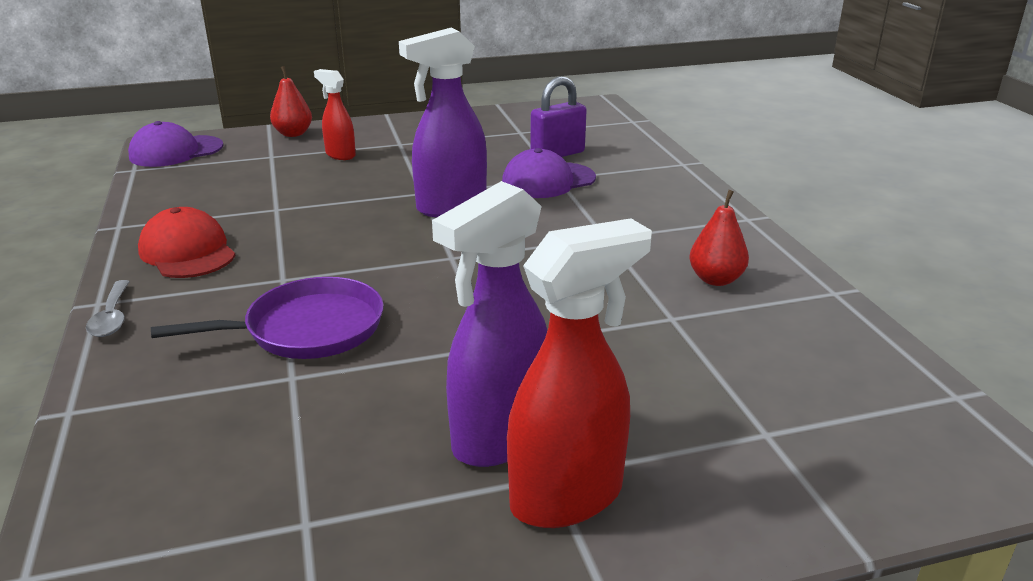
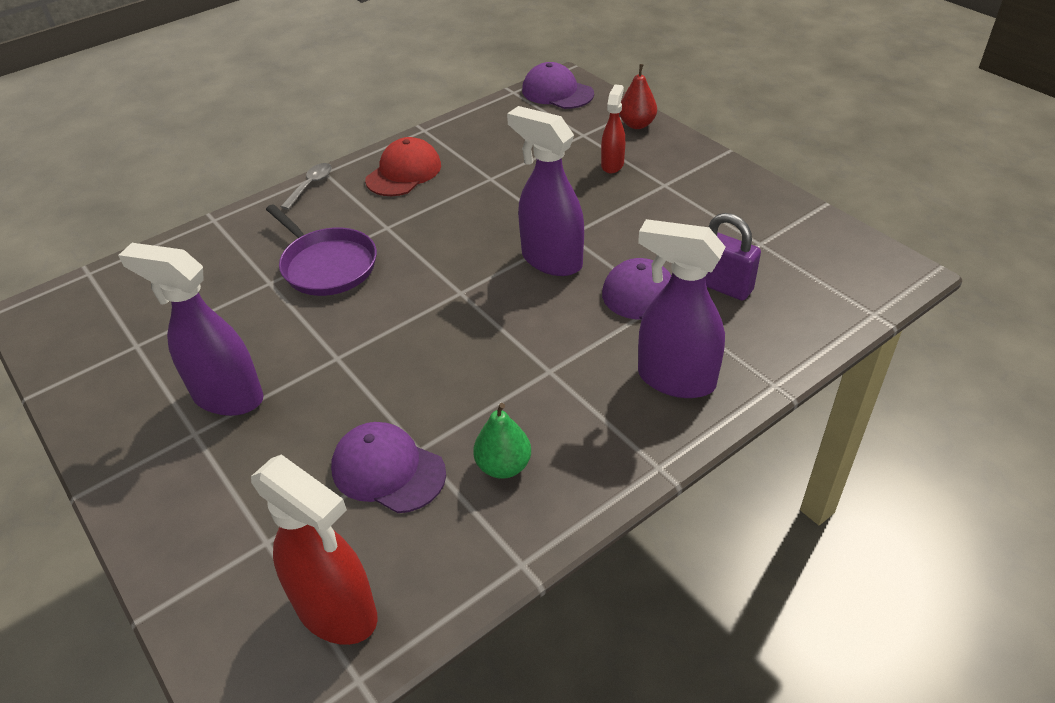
camera: 70 degrees right, 15 degrees up
grey spoon [86,280,130,337] -> grey spoon turned 150 degrees clockwise [281,163,332,210]
red spray bottle [507,218,652,528] -> red spray bottle moved to [251,454,377,645]
red pear [689,190,749,286] -> green pear [473,403,531,479]
none -> purple cap [331,422,446,513]
none -> purple spray bottle [638,219,726,398]

